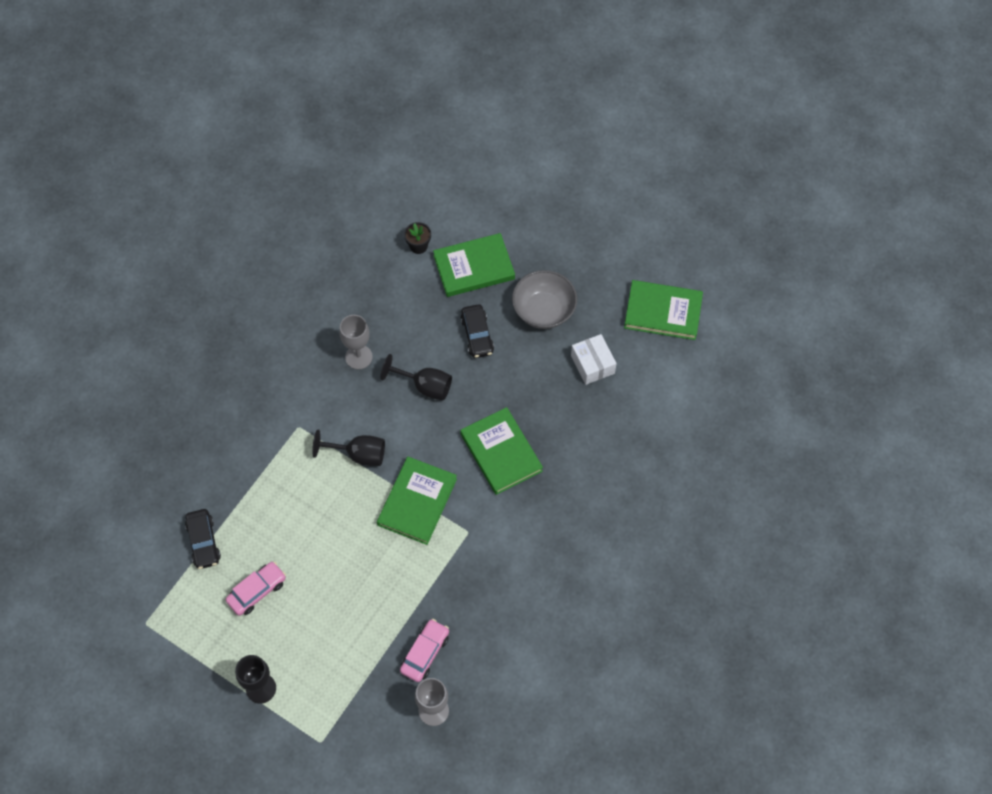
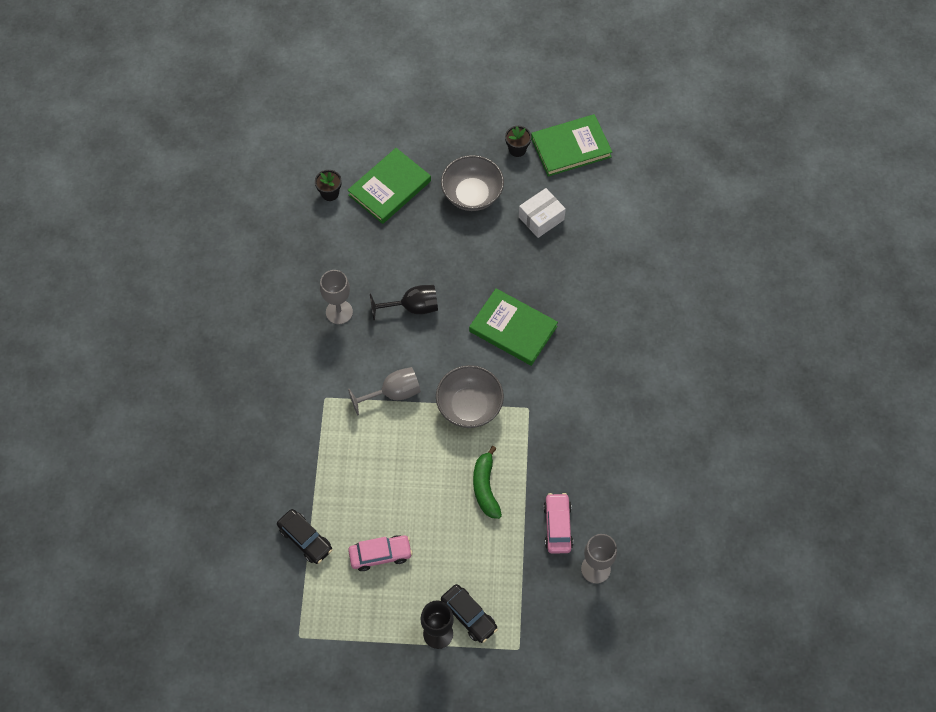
camera: 30 degrees left, 0 degrees up
pink car [226,561,286,616] -> pink car turned 60 degrees clockwise [348,535,413,571]
black goblet [312,429,385,466] -> grey goblet [348,367,421,415]
green book [377,457,457,545] -> grey bowl [436,365,504,428]
black car [460,304,494,358] -> black car moved to [441,584,498,643]
white box [571,334,617,385] -> white box turned 75 degrees counterclockwise [519,188,566,238]
none -> green banana [473,446,502,519]
none -> black flower pot [505,126,531,157]

